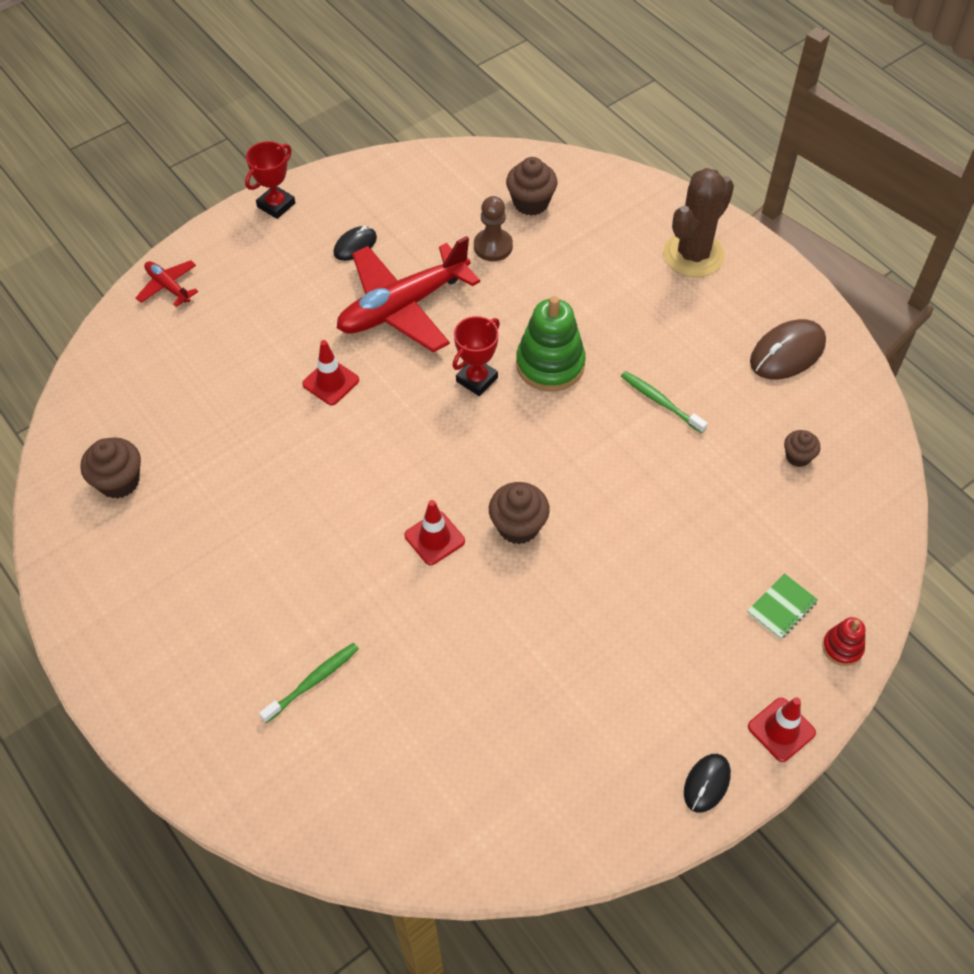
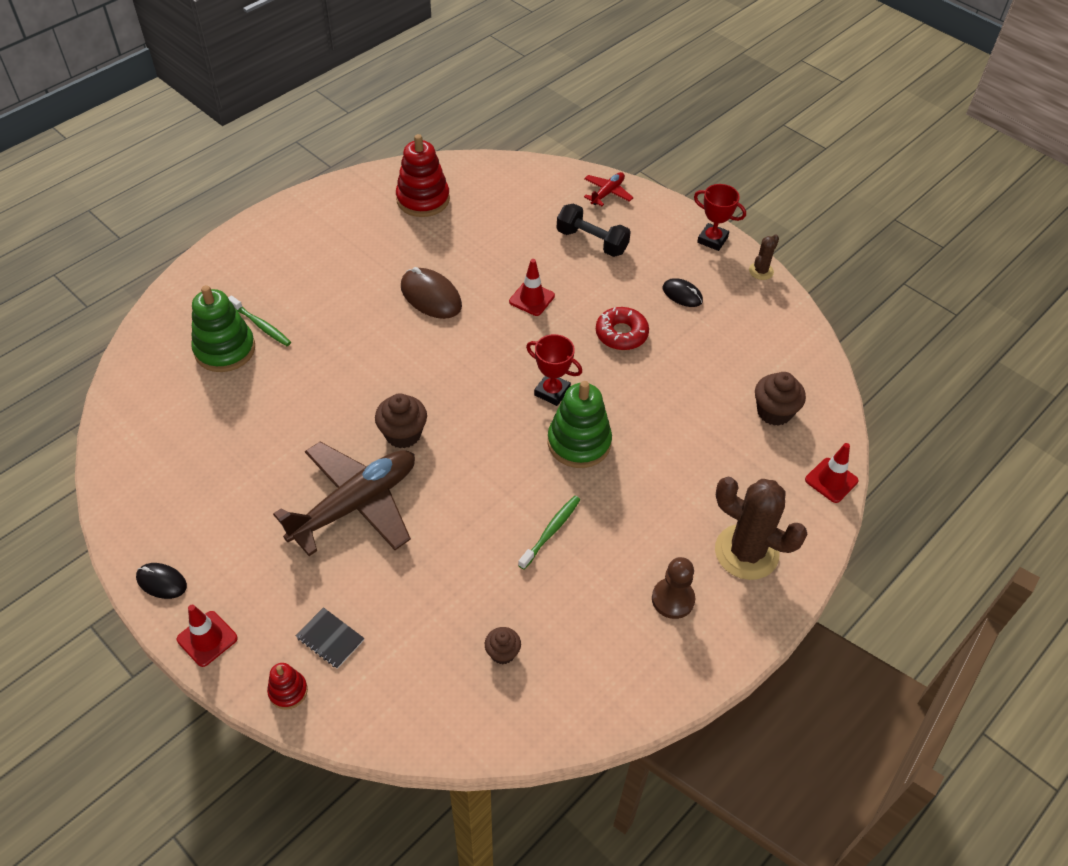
camera: 80 degrees right, 5 degrees down
brown cupcake [80,437,141,499] -> red stacking toy [396,134,450,217]
red plane [337,236,480,353] -> red donut [596,307,649,350]
red traffic cone [404,500,465,565] -> red traffic cone moved to [805,443,859,503]
brown pawn [474,196,513,261] -> brown pawn moved to [652,557,695,619]
green notebook [747,573,818,639] -> black notebook [296,607,364,669]
brown mouse [750,319,826,379] -> brown mouse moved to [401,267,462,319]
none -> green stacking toy [191,285,255,372]
none -> brown plane [273,442,415,556]
none -> black dumbbell [557,203,631,257]
none -> brown cactus [749,234,779,280]

